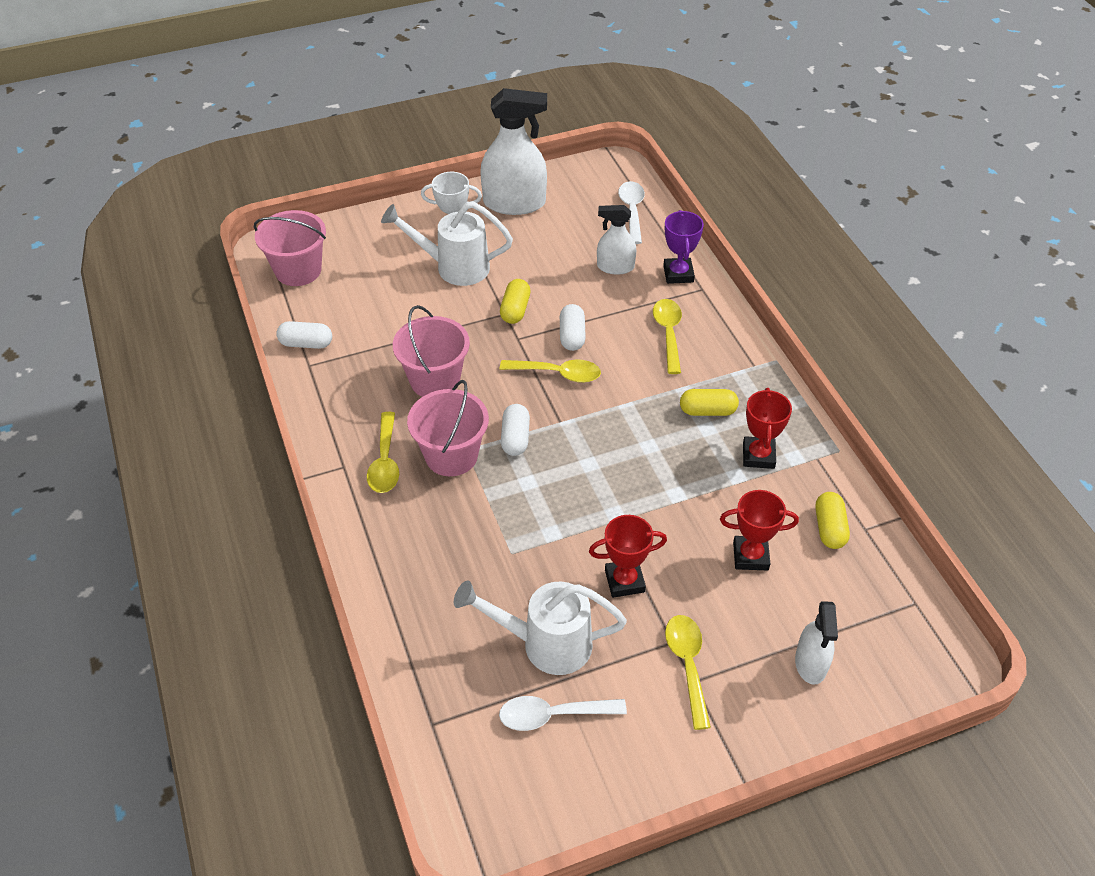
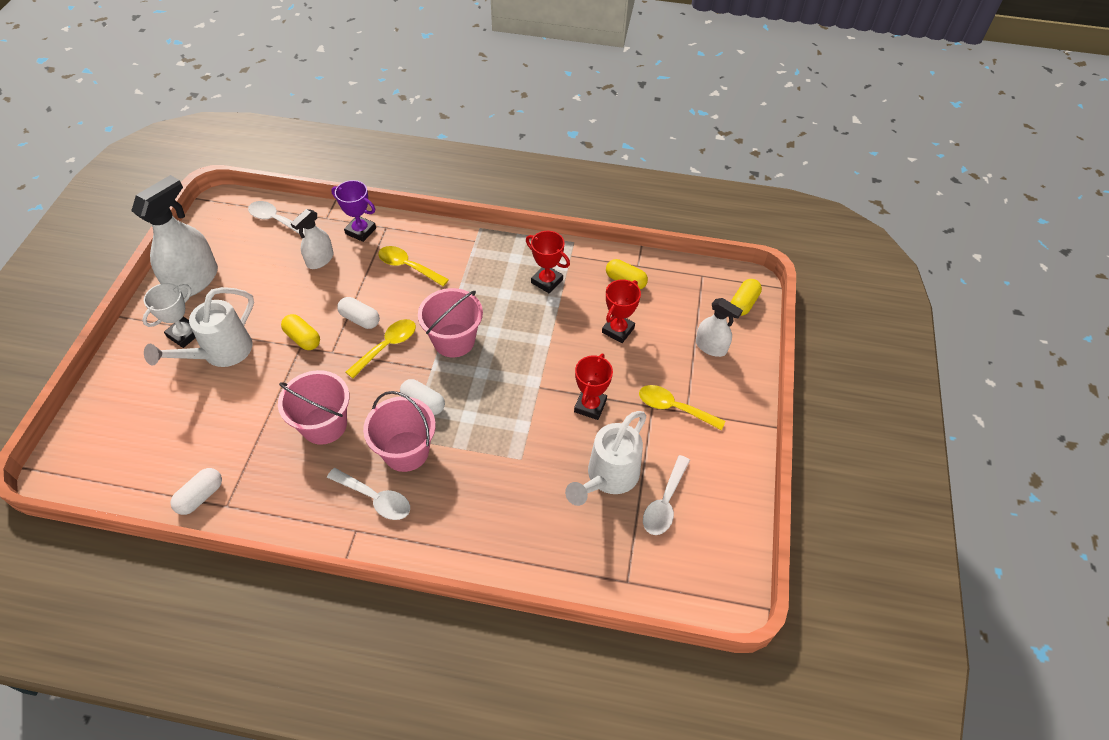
camera: 60 degrees left, 5 degrees up
pink bucket [254,210,326,286] -> pink bucket moved to [418,288,483,357]
yellow spoon [367,412,399,493] -> white spoon [327,468,410,520]
yellow capsule [680,389,739,416] -> yellow capsule moved to [730,279,762,316]

